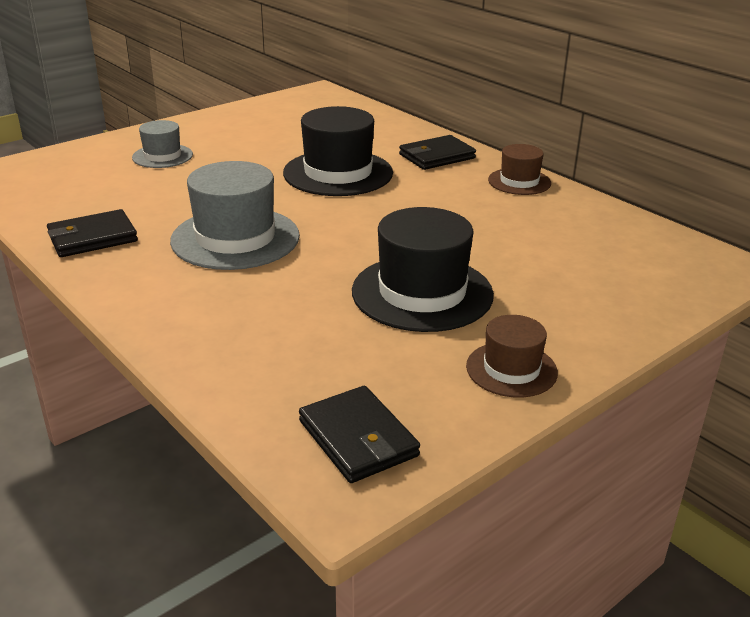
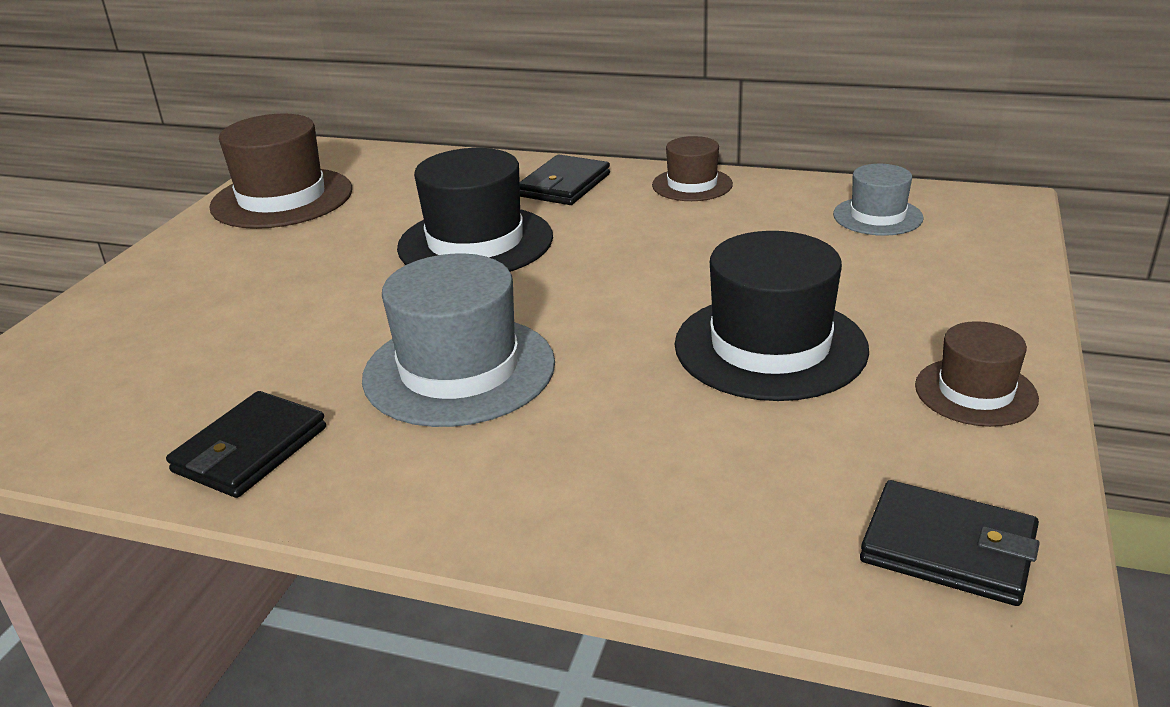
camera: 30 degrees left, 0 degrees up
grey hat [132,120,193,168] -> grey hat moved to [833,164,924,236]
none -> brown hat [209,113,352,229]

